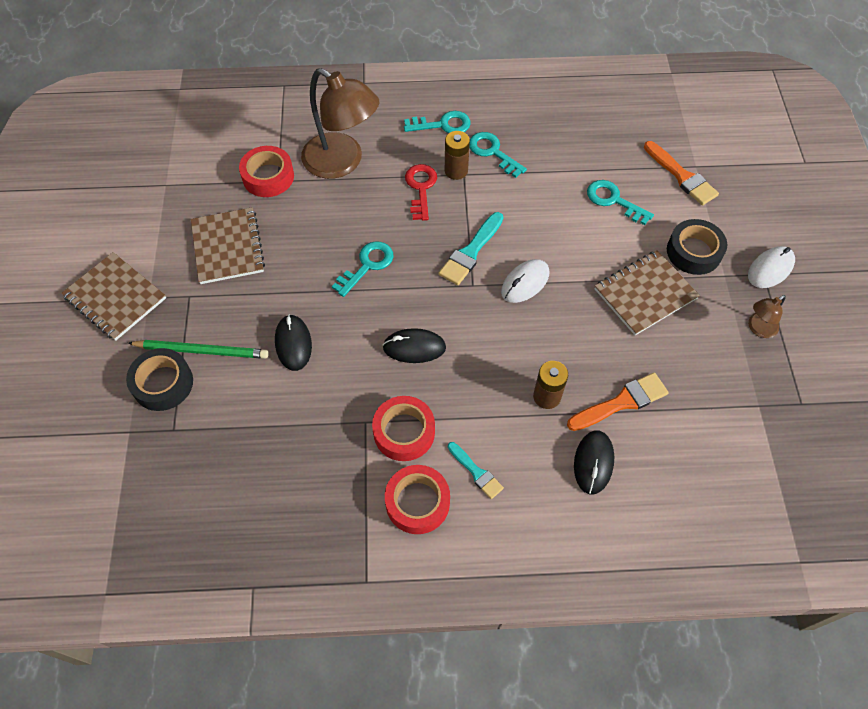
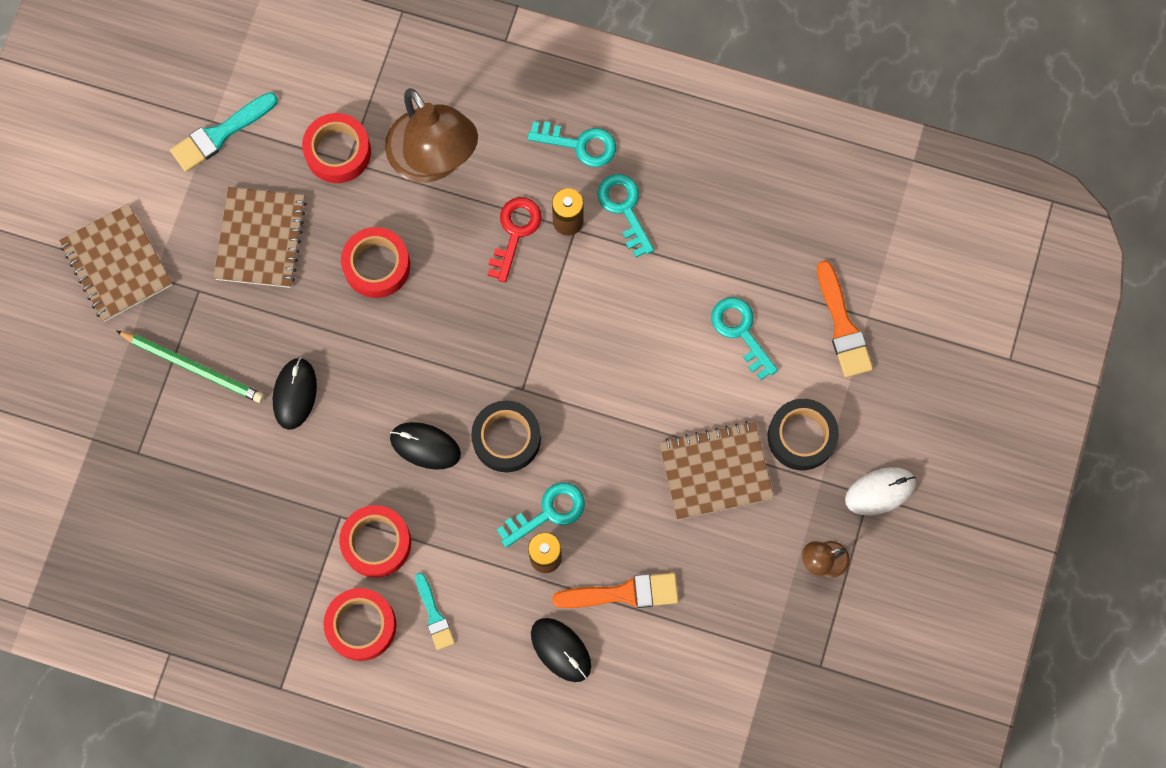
camera: 20 degrees right, 15 degrees up
black tape [126,348,193,411] -> black tape moved to [471,400,541,472]
turquoise key [332,241,394,297] -> turquoise key moved to [497,482,585,548]
turquoise brush [439,212,503,285] -> turquoise brush moved to [170,92,278,172]
white mouse [501,259,549,303] -> none
black mouse [574,430,614,494] -> black mouse turned 75 degrees counterclockwise [531,618,591,682]
none -> red tape [341,227,410,298]

